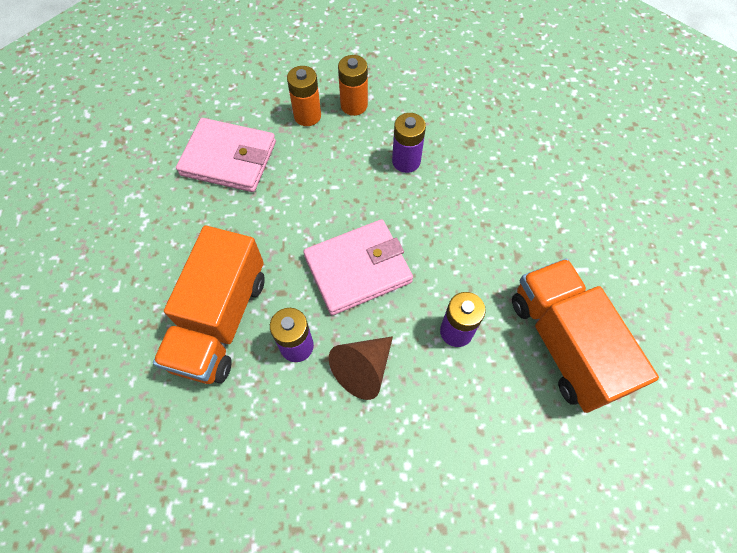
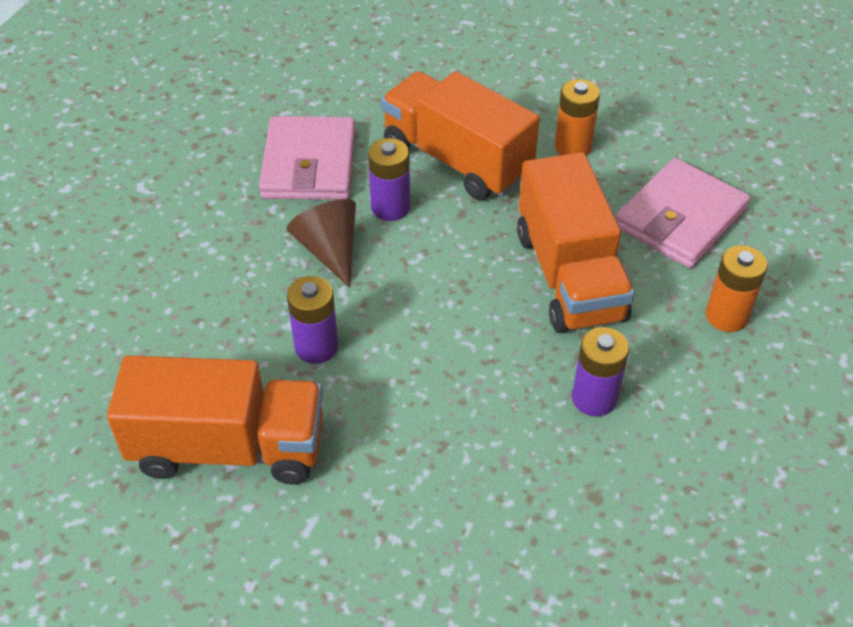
camera: 115 degrees right, 15 degrees down
pink wallet [303,219,413,315] -> pink wallet moved to [259,116,355,200]
orange battery [338,55,368,116] -> orange battery moved to [555,79,600,156]
none -> orange truck [517,152,635,333]

